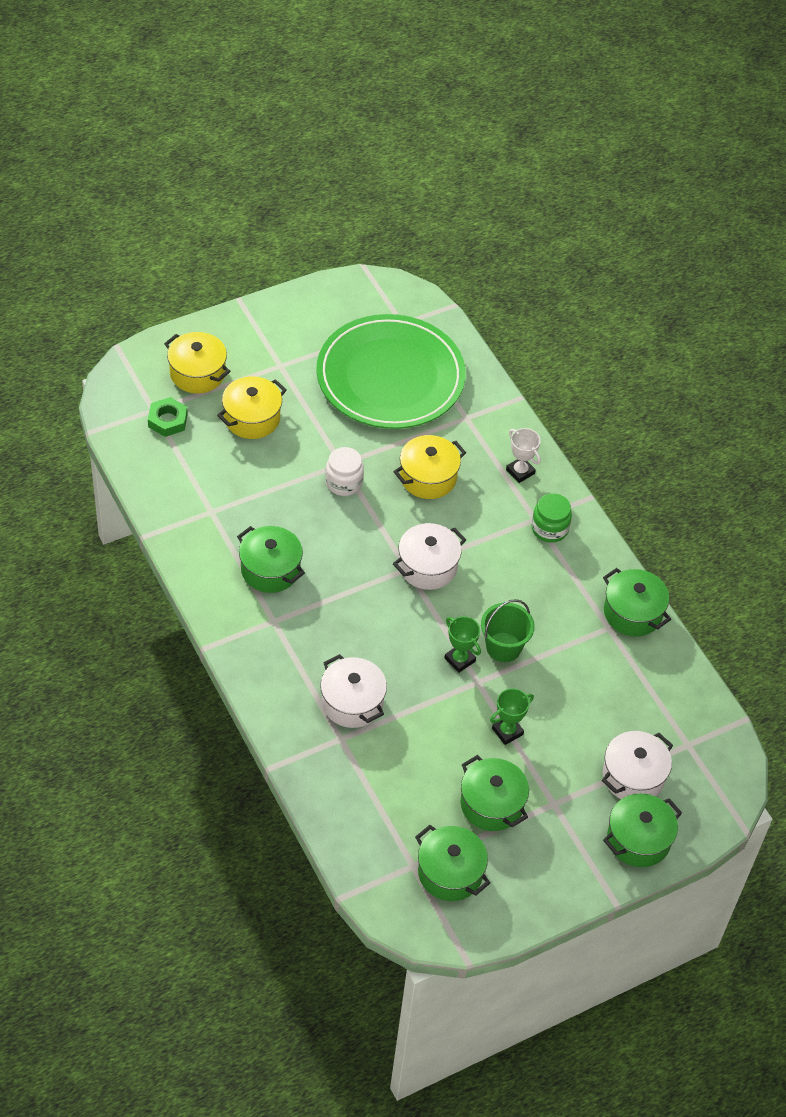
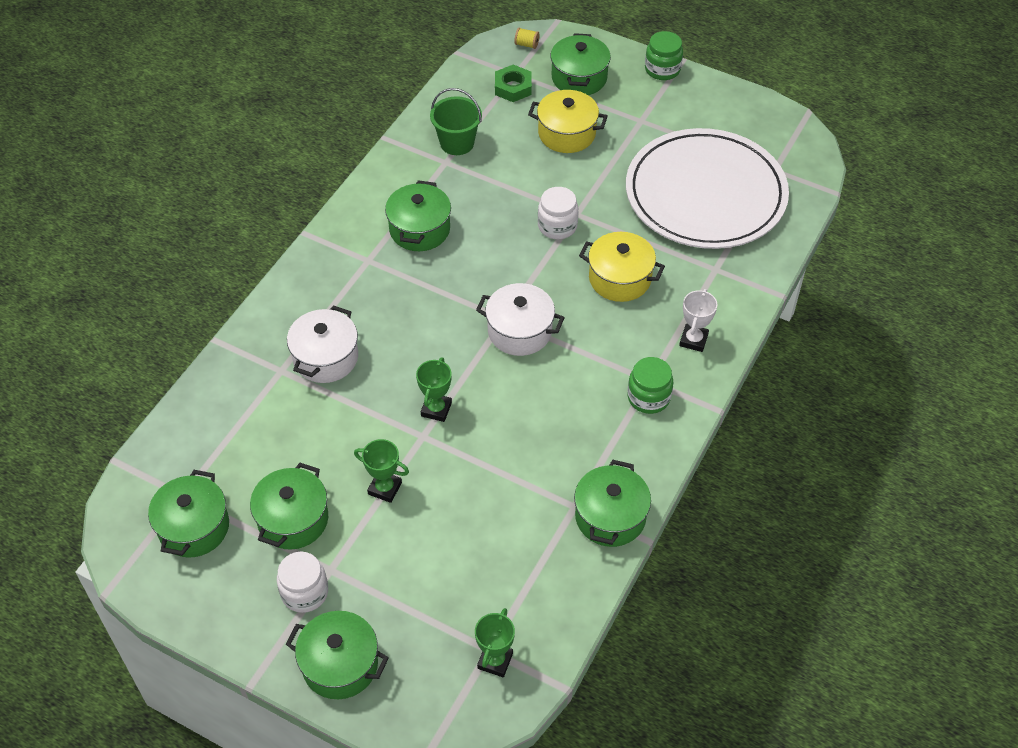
camera: 60 degrees right, 0 degrees up
yellow pot [164,332,231,393] -> green pot [550,33,611,95]
green plate [316,314,466,429] -> white plate [626,128,789,249]
green bucket [481,599,535,662] -> green bucket moved to [430,88,482,155]
white pot [602,731,673,799] -> none
none -> white jar [277,552,328,613]
none -> green trophy [475,608,515,677]
none -> yellow spool [514,28,540,49]
none -> green jar [645,31,683,80]

